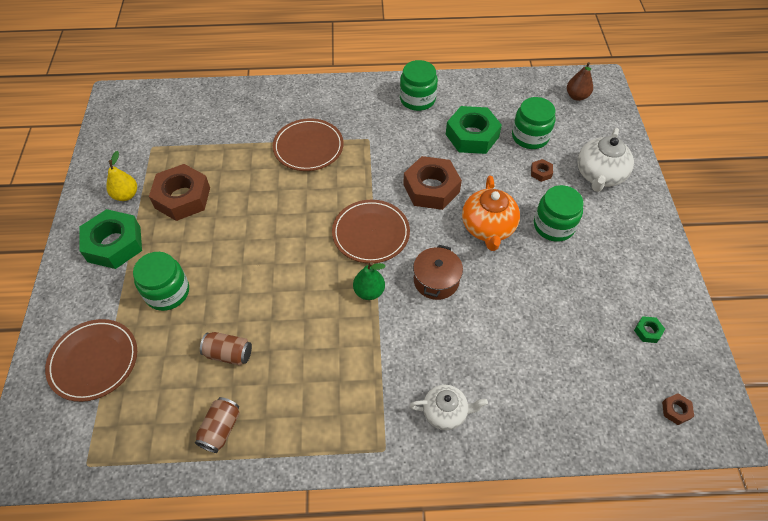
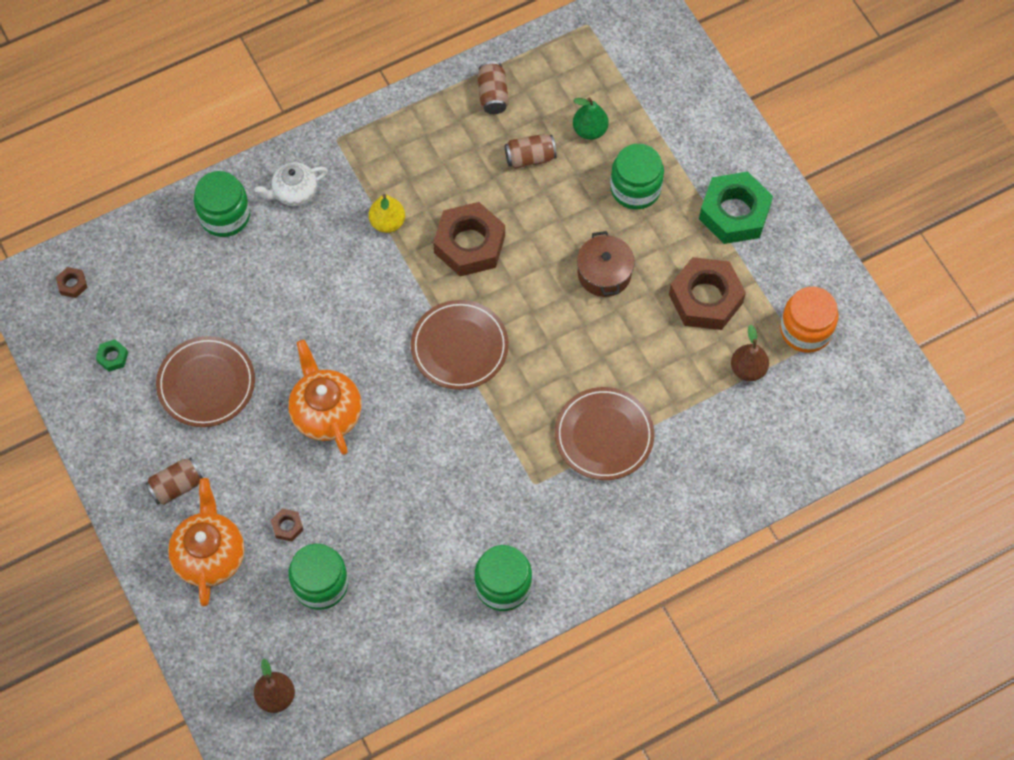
camera: 155 degrees right, 10 degrees up
brown plate [45,319,137,402] -> brown plate moved to [156,336,255,427]
yellow pear [106,151,137,201] -> yellow pear moved to [369,194,405,233]
green pear [353,262,386,300] -> green pear moved to [573,97,609,140]
brown nut [403,156,462,210] -> brown nut moved to [433,202,505,277]
brown pot [413,245,463,300] -> brown pot moved to [577,231,635,297]
green nut [446,106,502,154] -> none
green jar [534,185,584,242] -> green jar moved to [194,171,250,237]
white teapot [577,128,634,192] -> orange teapot [168,478,244,606]
none -> brown can [146,458,203,505]
none -> brown pear [731,325,769,381]
none -> orange jar [780,287,839,353]

